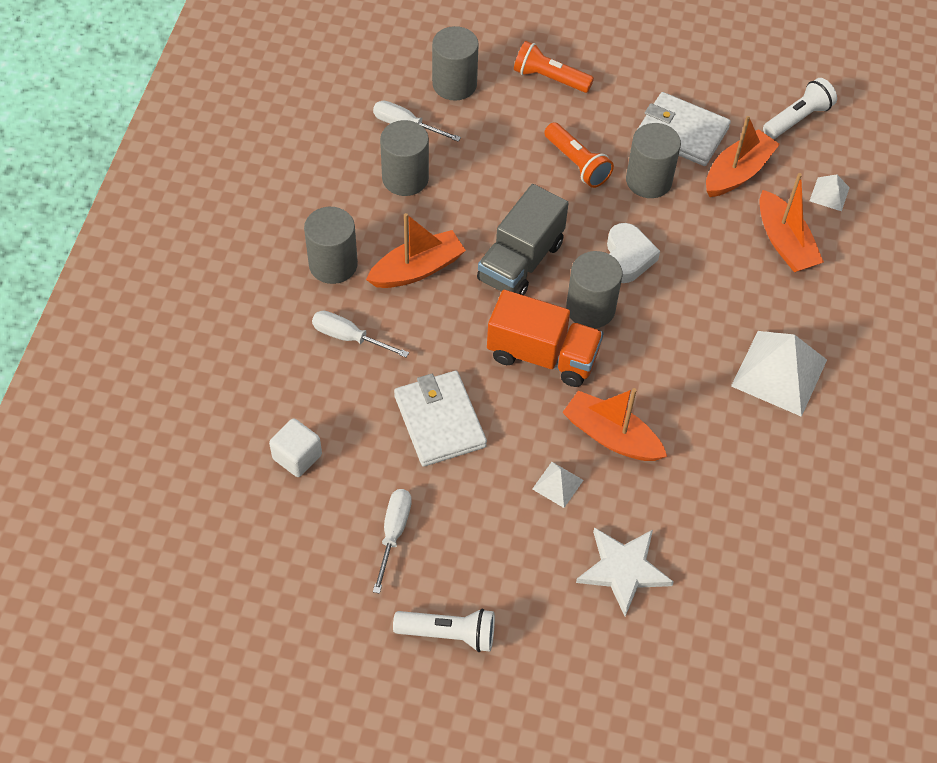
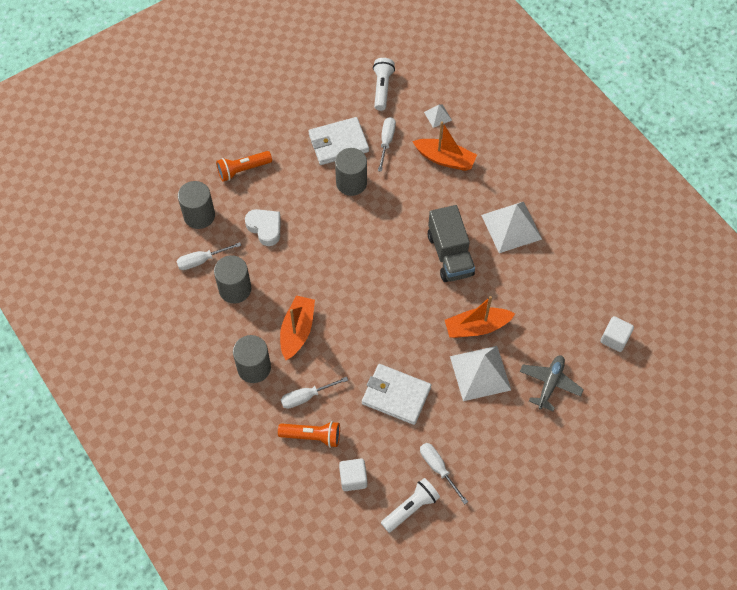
camera: 45 degrees left, 5 degrees up
white flashlight [393,608,495,652] -> white flashlight moved to [381,478,440,533]
grey truck [477,184,569,295] -> grey truck moved to [428,205,475,282]
orange truck [487,290,603,387] -> none
white pyramid [532,462,584,508] -> white pyramid [450,346,511,401], size x2.08
orange flashlight [544,122,614,188] -> orange flashlight moved to [278,421,340,448]
grey cylinder [566,251,622,328] -> none
white star [576,527,674,617] -> grey plane [520,355,584,411]
white heart [607,223,660,283] -> white heart moved to [245,209,281,246]
orange boat [706,116,780,197] -> white screwdriver [378,117,396,172]
none -> white cube [601,316,634,352]

